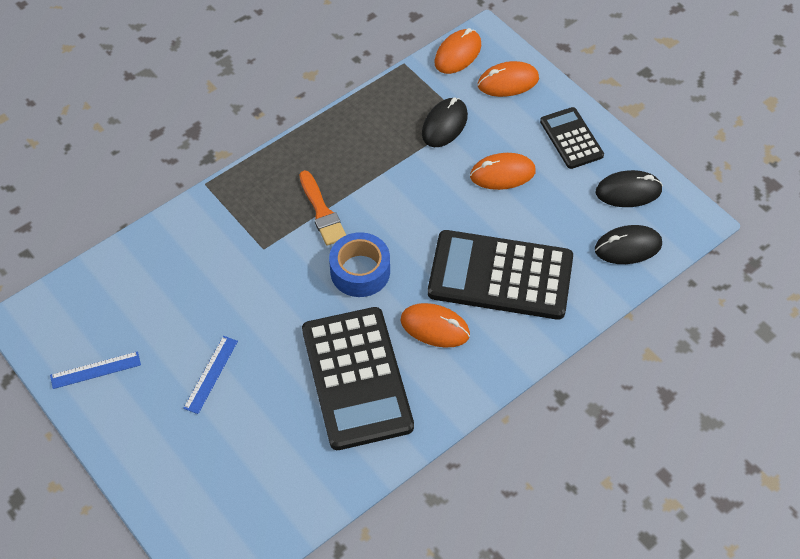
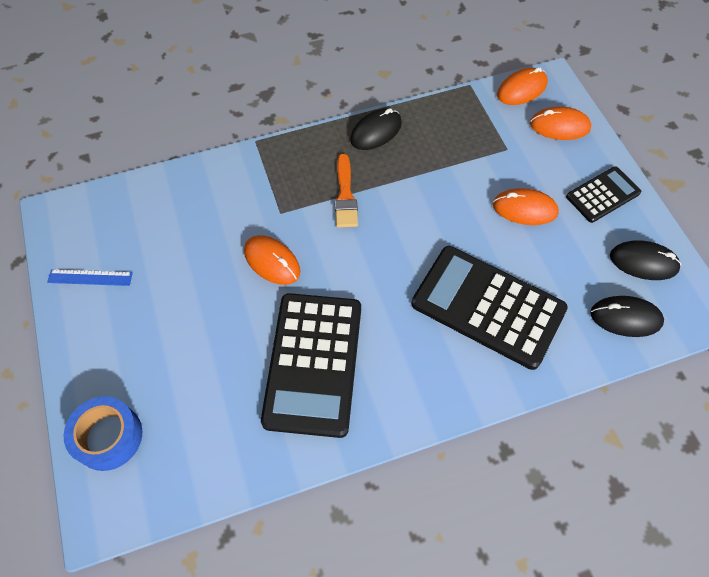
camera: 20 degrees right, 5 degrees up
blue ruler [183,336,238,414] -> none
blue tape [329,232,390,297] -> blue tape moved to [64,396,142,471]
orange mouse [401,303,470,348] -> orange mouse moved to [244,235,300,285]
black mouse [422,98,468,147] -> black mouse moved to [350,108,402,150]
black calculator [540,107,604,169] -> black calculator turned 60 degrees clockwise [566,166,641,223]

